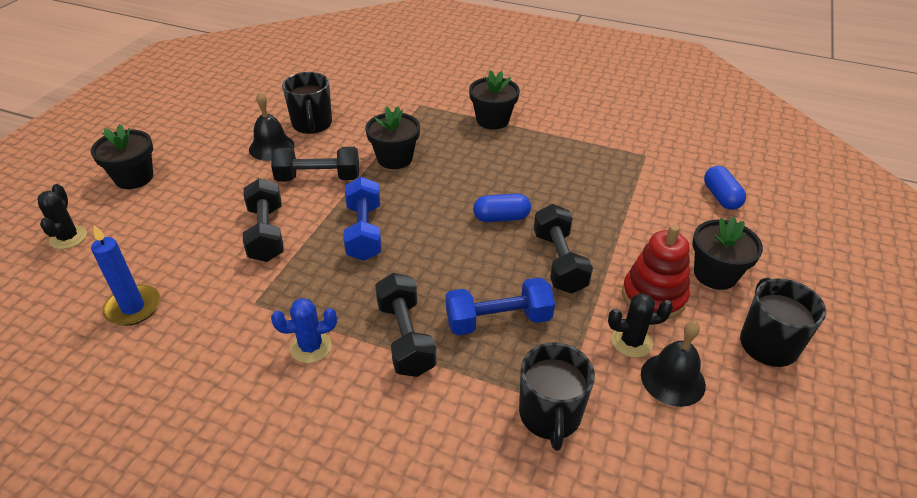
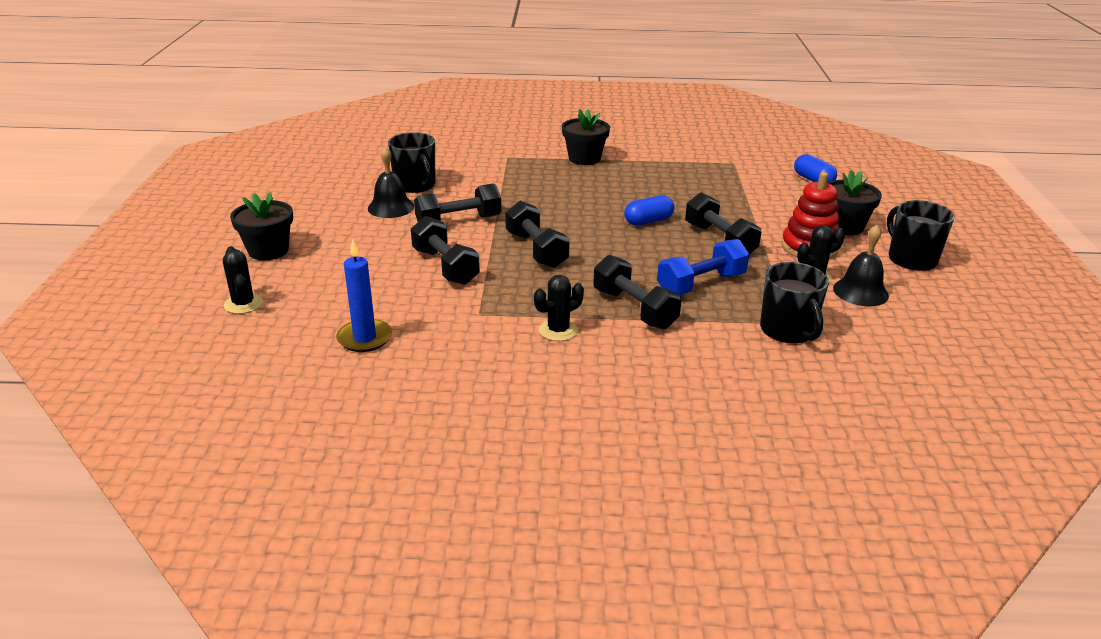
camera: 20 degrees left, 10 degrees down
blue cactus [271,298,337,363] -> black cactus [534,275,584,341]
blue dumbbell [343,177,382,261] -> black dumbbell [505,201,570,268]
black flower pot [365,106,420,169] -> none

